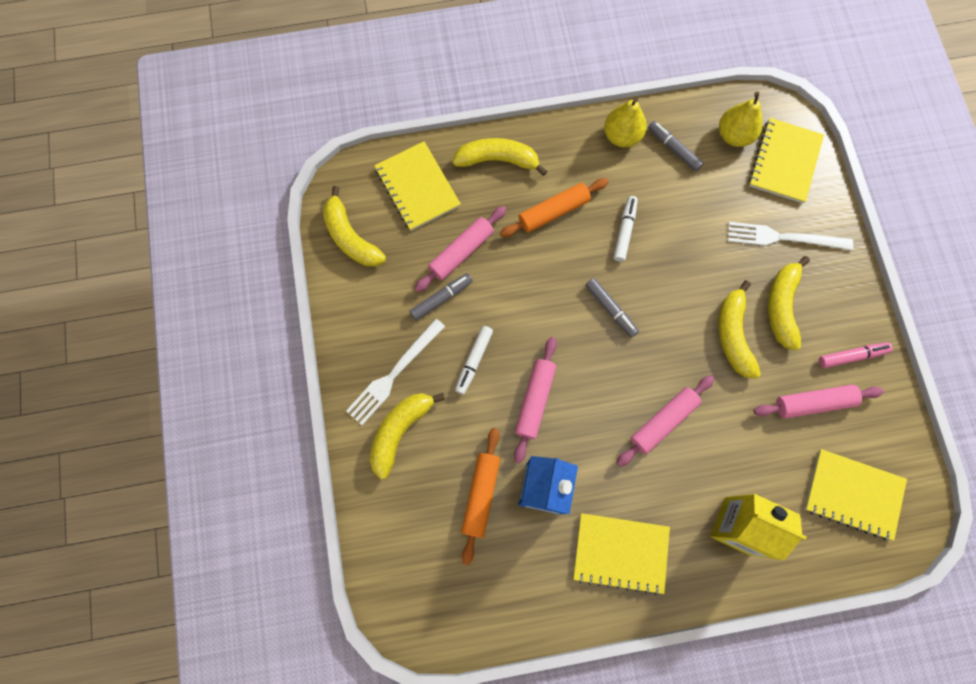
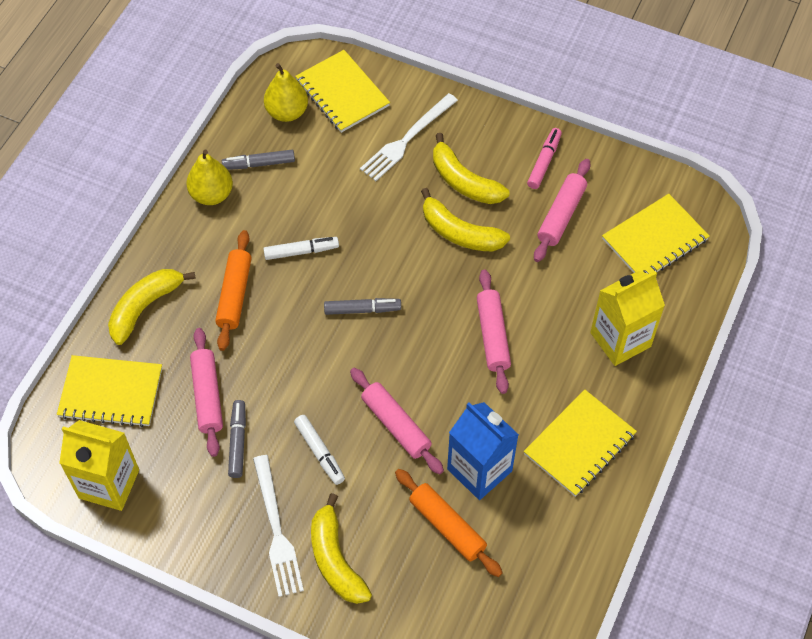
camera: 55 degrees left, 15 degrees down
yellow banana [323,186,386,267] -> yellow carton [59,420,139,511]
white marker [613,196,638,262] -> white marker turned 120 degrees clockwise [263,237,339,260]

